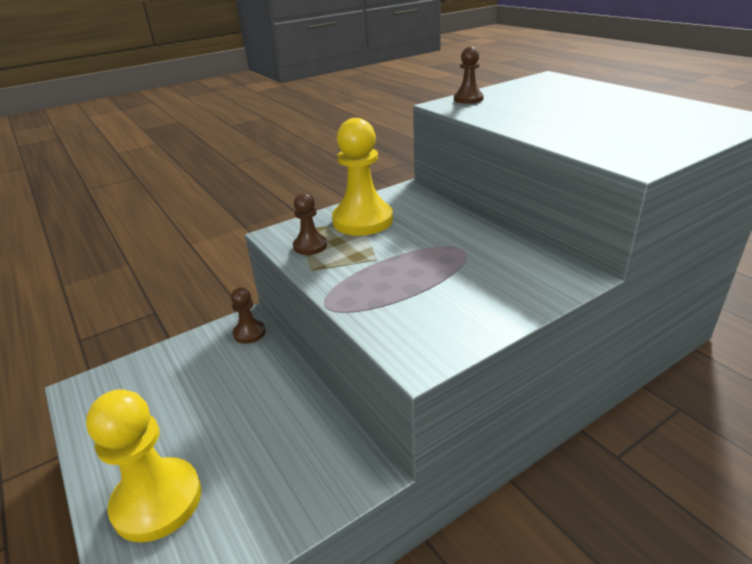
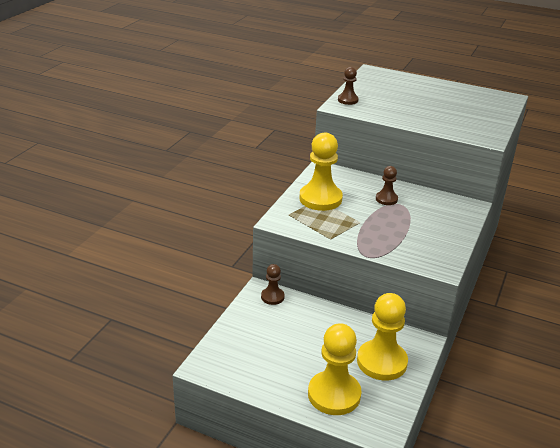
camera: 35 degrees left, 0 degrees up
brown pawn [293,193,327,255] -> brown pawn moved to [376,166,398,205]
none -> yellow pawn [357,293,408,381]

